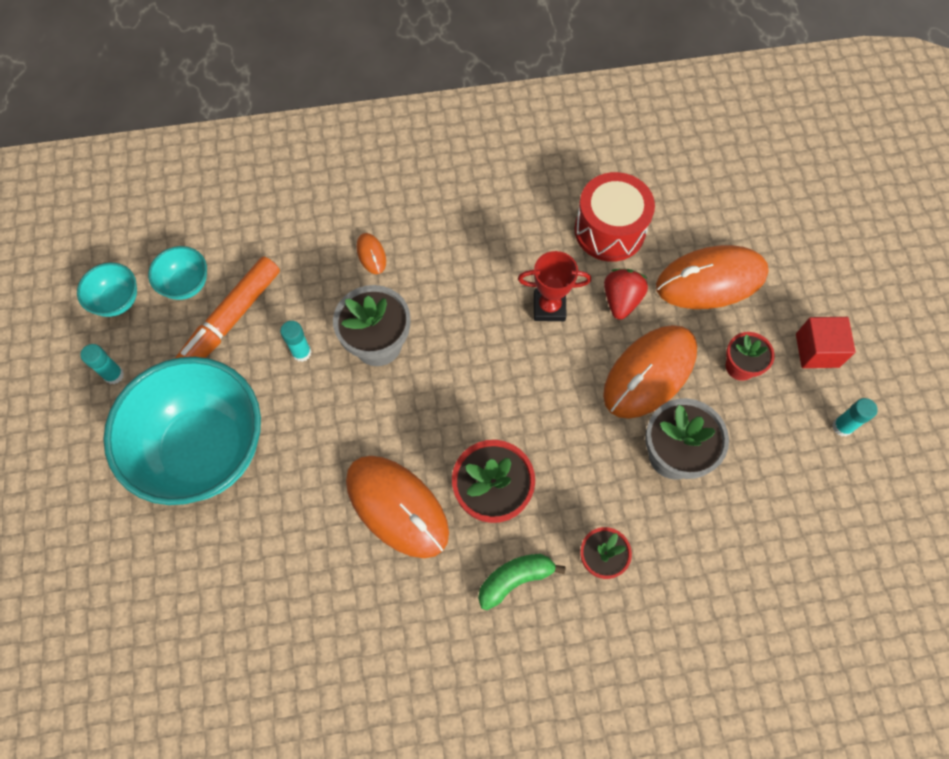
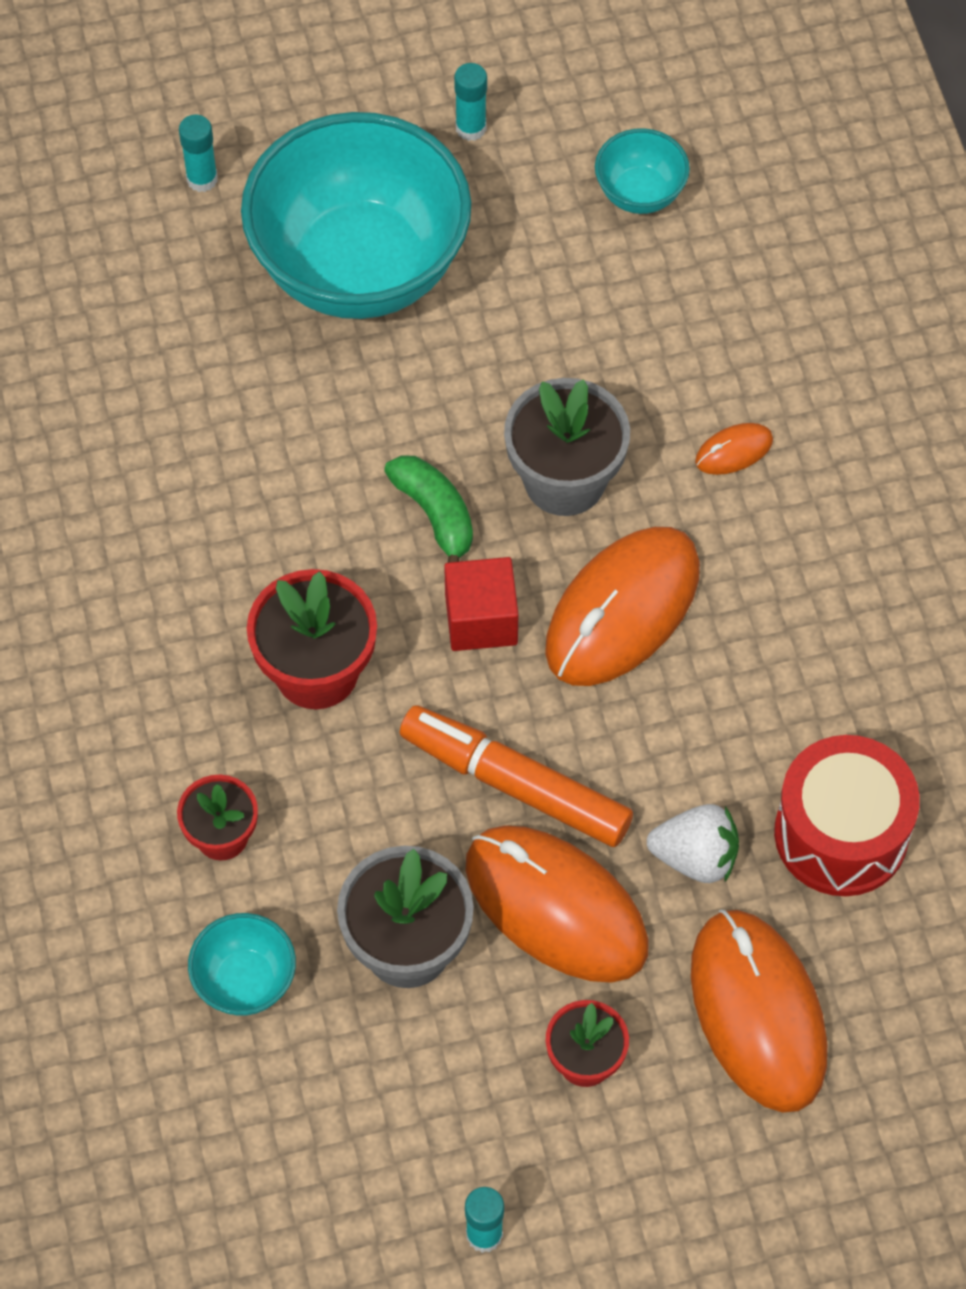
camera: 85 degrees right, 5 degrees down
turquoise bowl [77,262,137,317] -> turquoise bowl moved to [188,913,296,1016]
orange marker [174,256,280,359] -> orange marker moved to [399,705,633,847]
turquoise glue stick [280,321,311,362] -> turquoise glue stick moved to [179,114,218,192]
orange mouse [346,456,449,558] -> orange mouse moved to [545,527,700,686]
green banana [478,554,566,610] -> green banana moved to [384,455,473,563]
red trophy [518,251,591,321] -> none
red strawberry [604,269,648,320] -> white strawberry [647,804,739,883]
red cube [796,317,856,368] -> red cube moved to [444,557,518,651]

